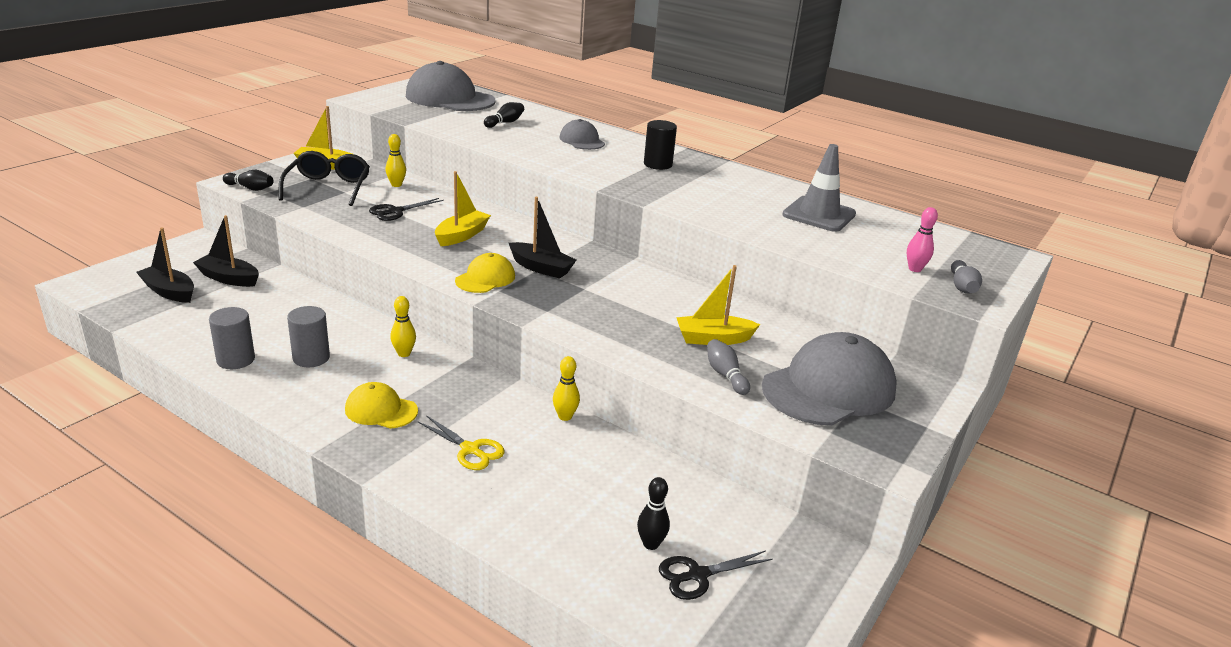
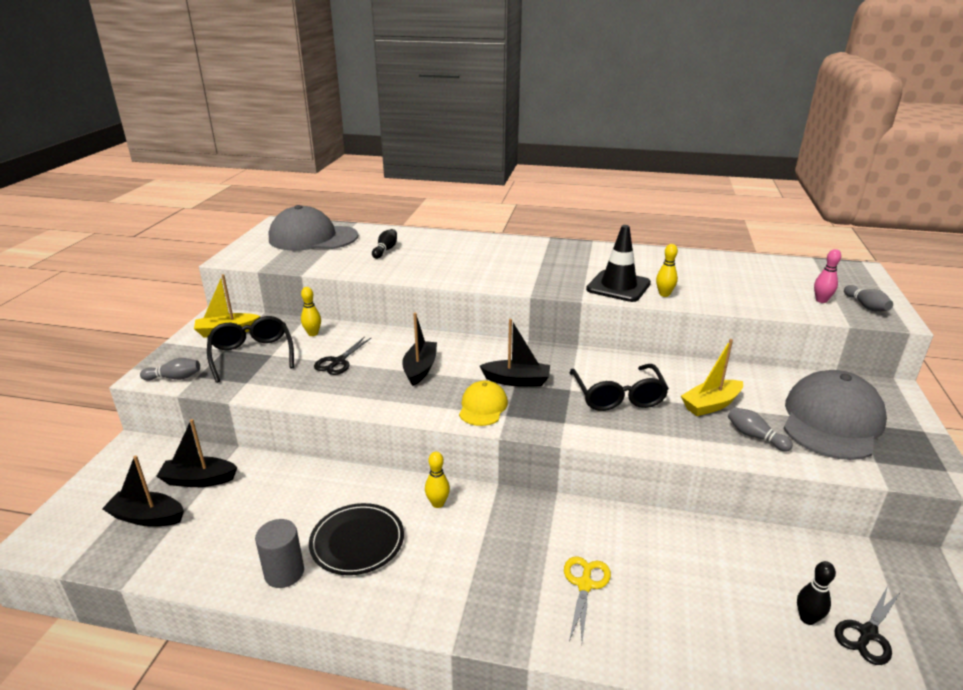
camera: 20 degrees left, 0 degrees up
black bowling pin [223,170,273,191] -> grey bowling pin [140,358,200,381]
grey cylinder [287,306,330,367] -> black plate [309,503,404,575]
yellow cap [345,382,418,429] -> none
yellow scissors [417,415,505,470] -> yellow scissors turned 90 degrees counterclockwise [564,556,611,642]
yellow boat [435,171,491,246] -> black boat [402,313,437,386]
yellow bowling pin [553,356,580,421] -> yellow bowling pin moved to [656,244,678,297]
grey cap [560,119,605,150] -> none
black cylinder [644,120,677,170] -> none
grey traffic cone [782,144,856,232] -> none
none -> black glasses [570,364,669,411]
none -> black traffic cone [586,225,651,302]

